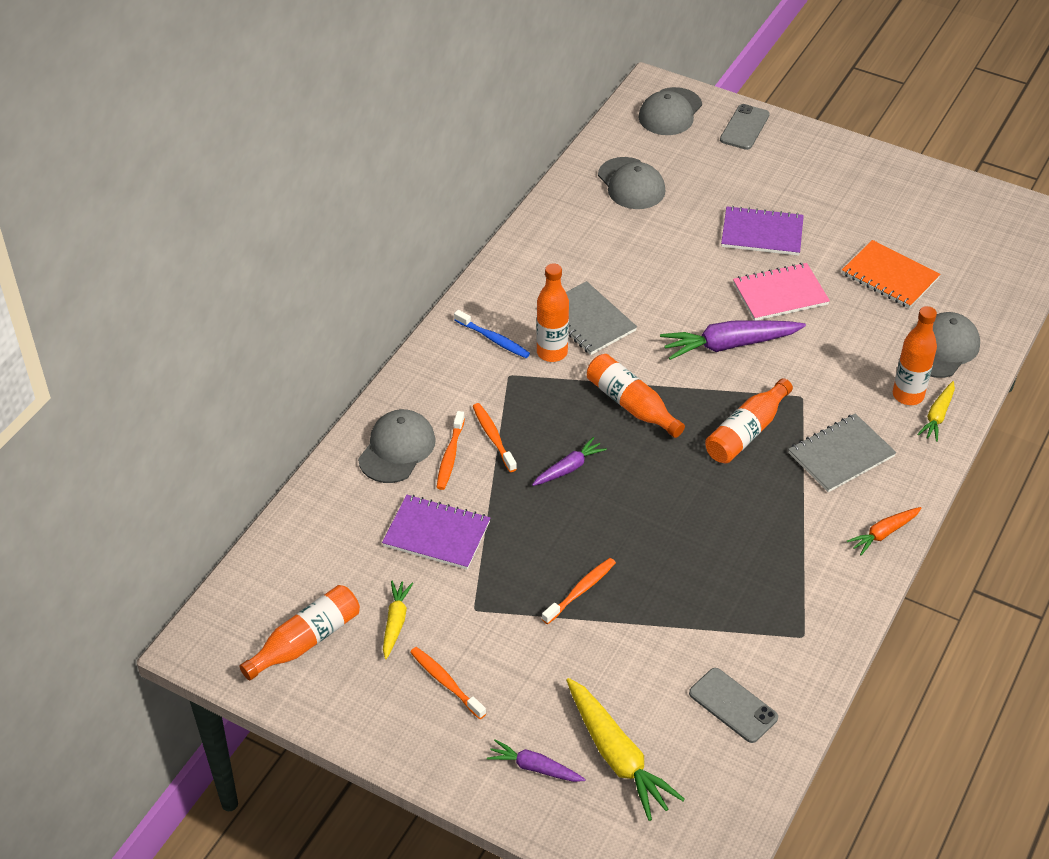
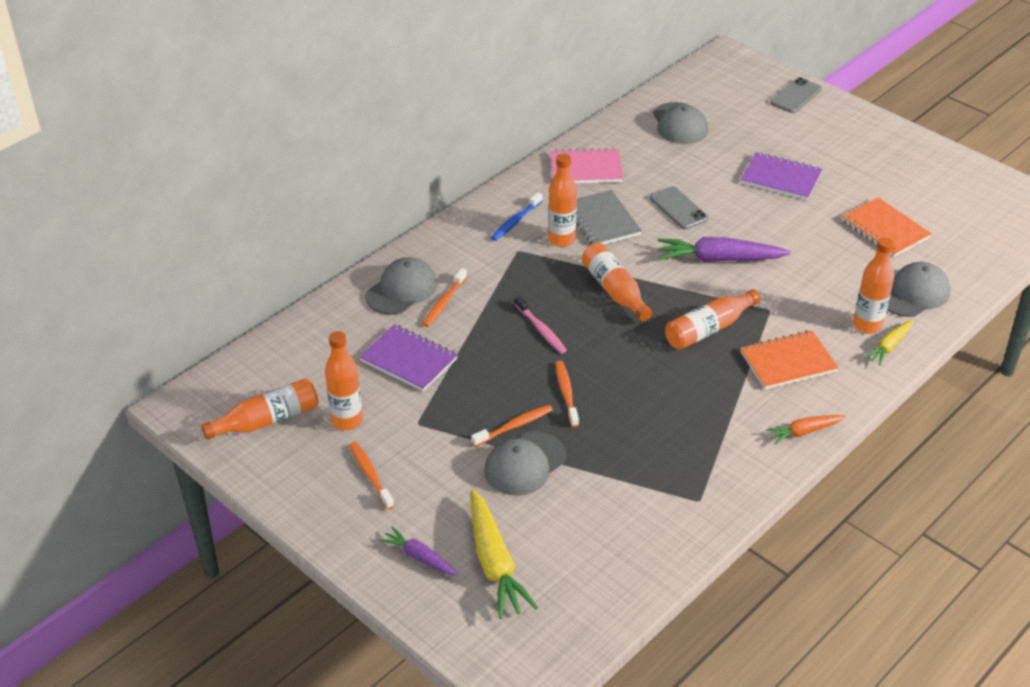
camera: 15 degrees right, 5 degrees down
yellow carrot [383,581,413,659] -> orange bottle [325,331,363,430]
blue toothbrush [454,310,530,358] -> blue toothbrush turned 75 degrees clockwise [491,192,543,241]
orange toothbrush [473,403,517,472] -> orange toothbrush moved to [555,361,579,427]
purple carrot [532,437,607,486] -> pink toothbrush [515,296,567,354]
grey cap [638,87,702,135] -> grey cap moved to [484,432,566,496]
grey phone [689,668,778,743] -> grey phone moved to [650,186,708,230]
pink notebook [733,263,830,320] -> pink notebook moved to [550,148,623,183]
grey notebook [788,413,896,492] -> orange notebook [740,330,839,389]

